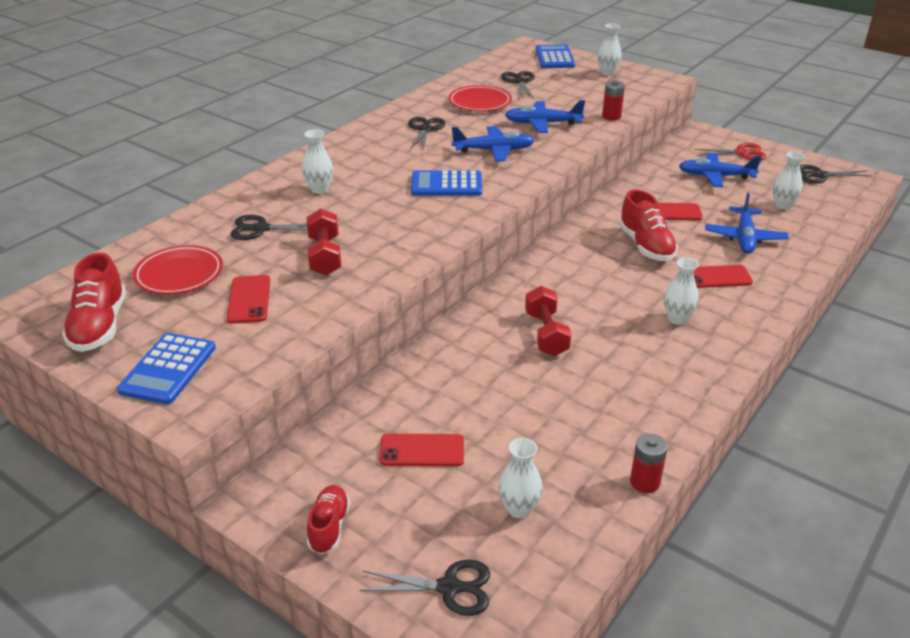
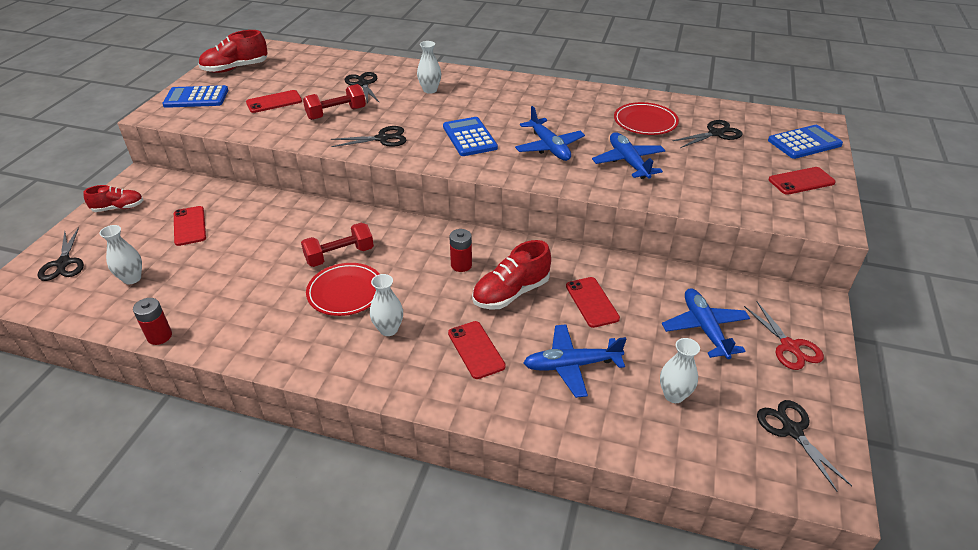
camera: 70 degrees right, 5 degrees up
red plate [133,245,223,295] -> red plate moved to [306,263,379,316]
black scissors [408,117,446,150] -> black scissors moved to [331,126,407,147]
white vase [597,23,622,76] -> red phone [769,167,836,195]
red battery [602,80,625,120] -> red battery moved to [449,229,472,272]

